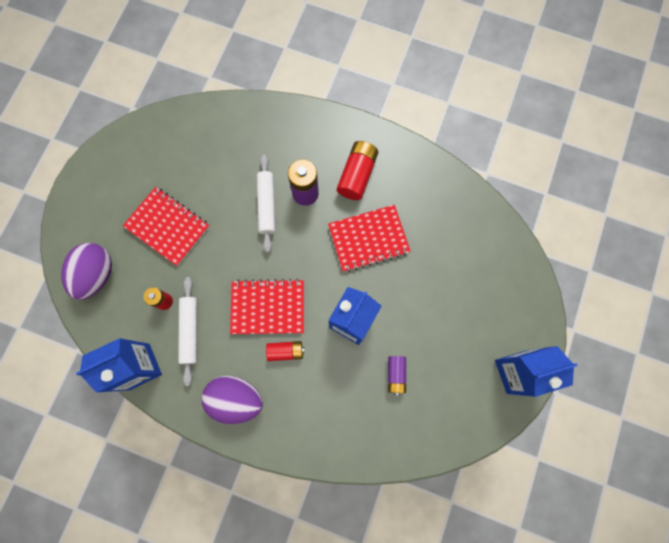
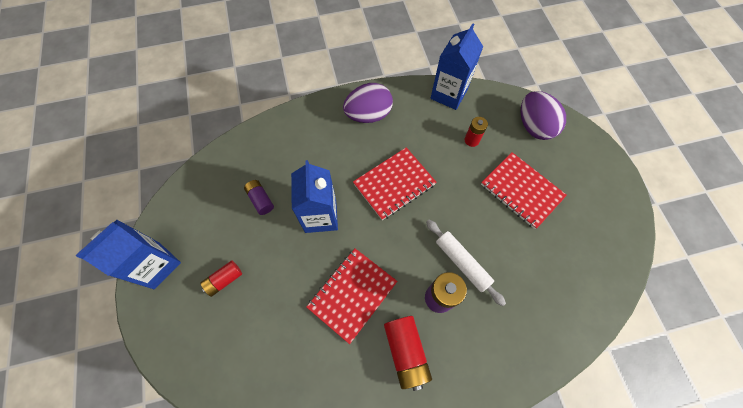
camera: 145 degrees right, 10 degrees down
red notebook [123,187,210,266] -> red notebook turned 45 degrees clockwise [481,152,567,229]
white rolling pin [178,277,197,386] -> none
red battery [266,341,305,361] -> red battery moved to [201,260,242,297]

